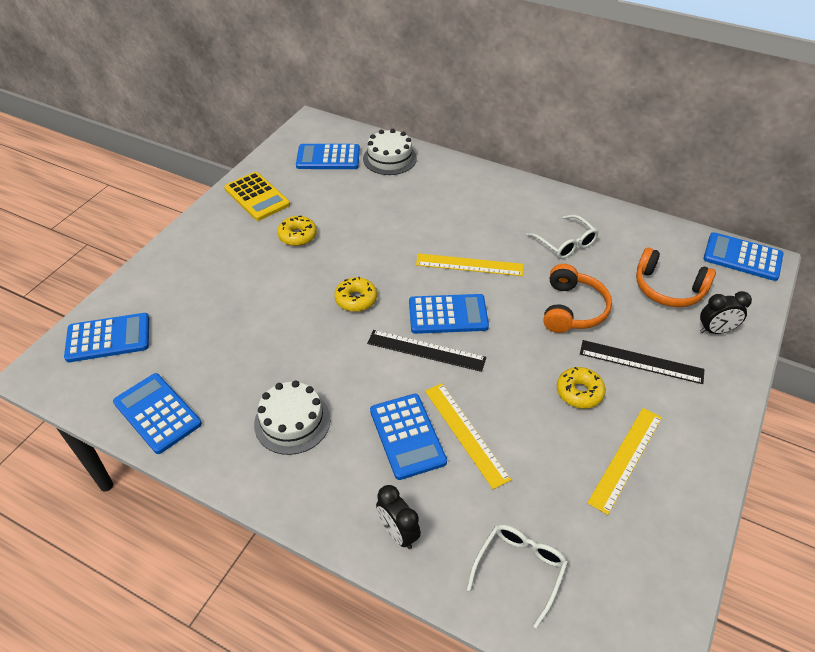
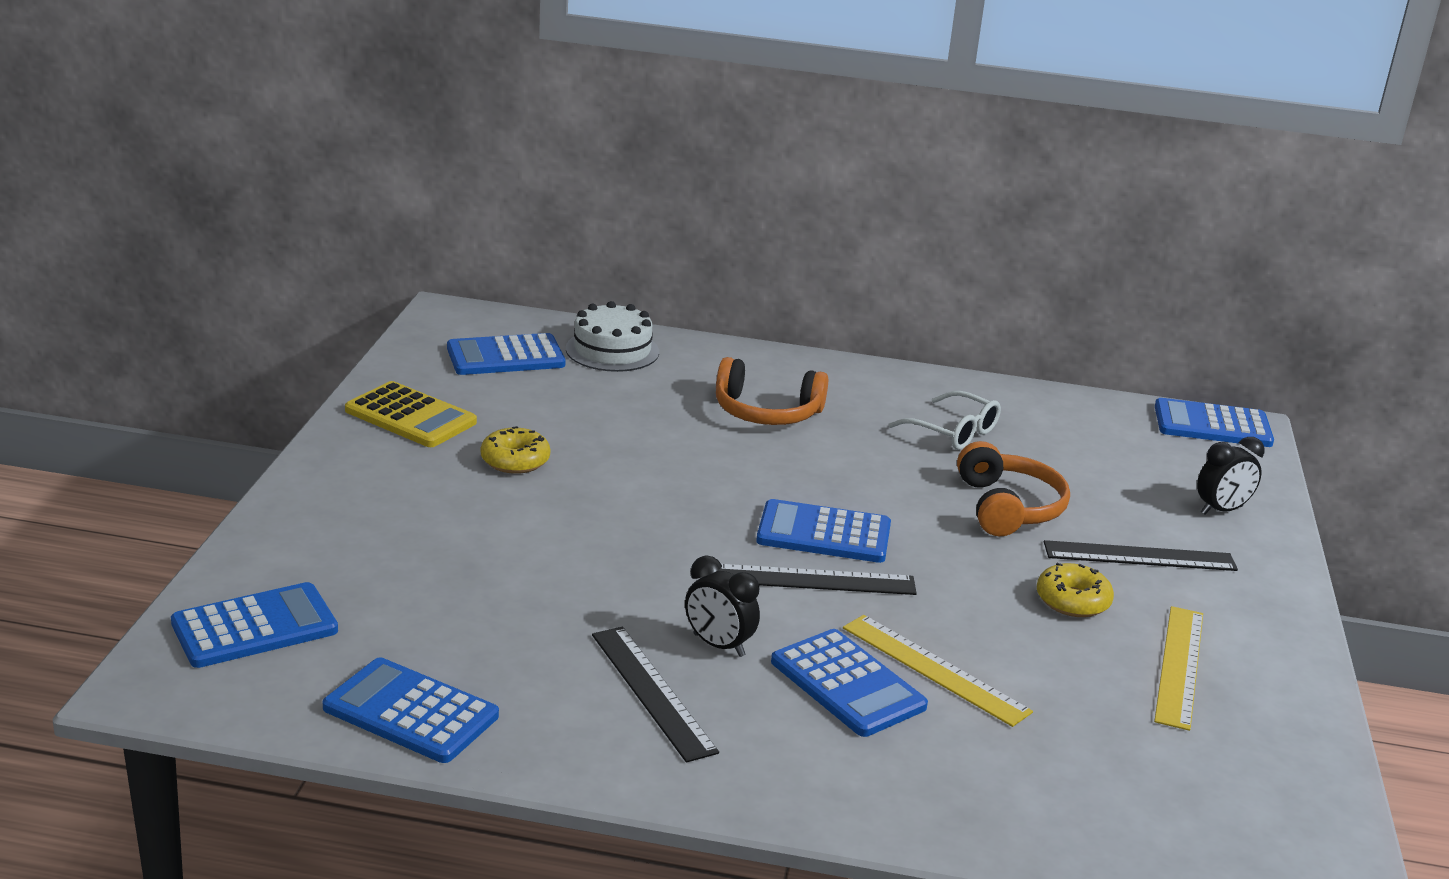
camera: 20 degrees left, 20 degrees down
white cake [254,380,330,455] -> black ruler [592,627,719,763]
yellow donut [334,277,377,312] -> none
black clock [376,485,421,549] -> black clock moved to [685,555,760,657]
blue calculator [409,294,489,334] -> blue calculator turned 150 degrees counterclockwise [756,499,891,563]
yellow ruler [416,253,524,276] -> none
white glasses [467,524,568,628] -> none
orange headphones [636,248,716,307] -> orange headphones moved to [716,357,828,425]

